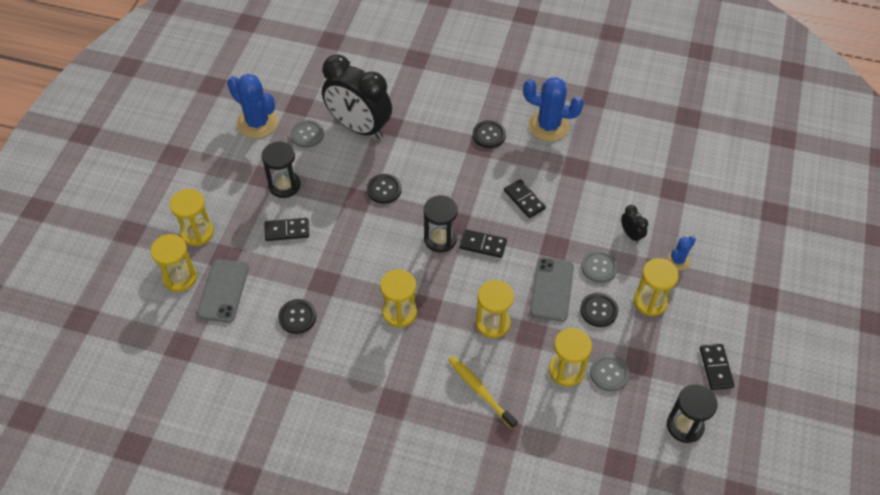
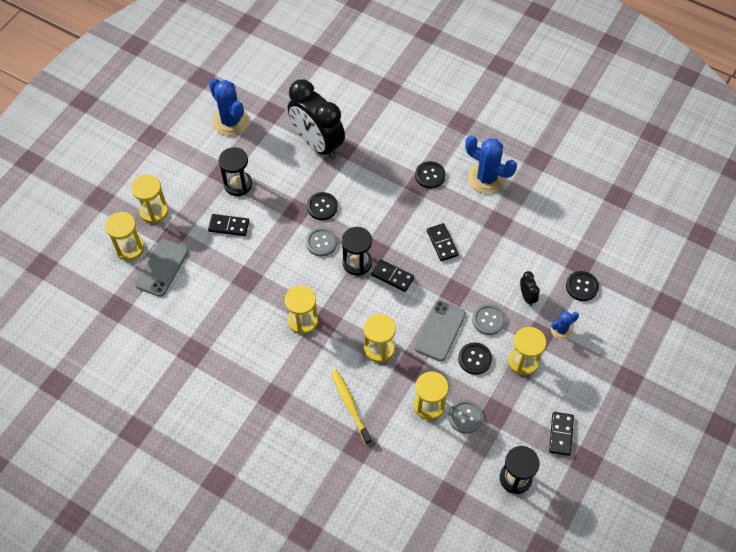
camera: 15 degrees right, 5 degrees up
black button [278,299,317,334] -> black button moved to [566,271,599,301]
grey button [290,120,324,148] -> grey button moved to [306,227,337,256]

